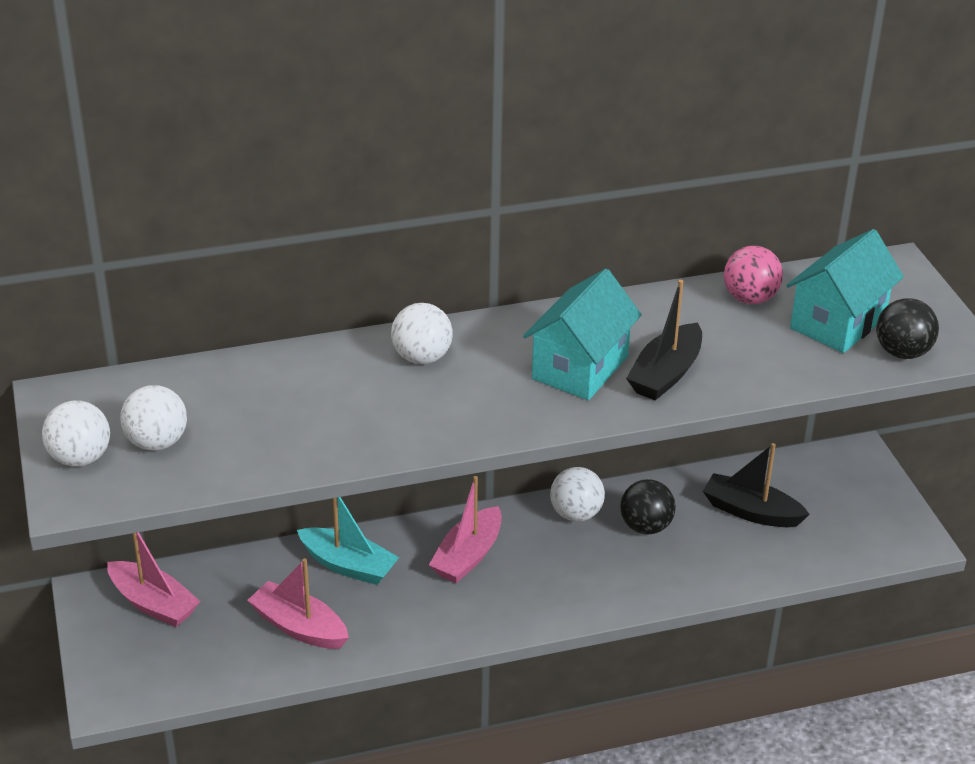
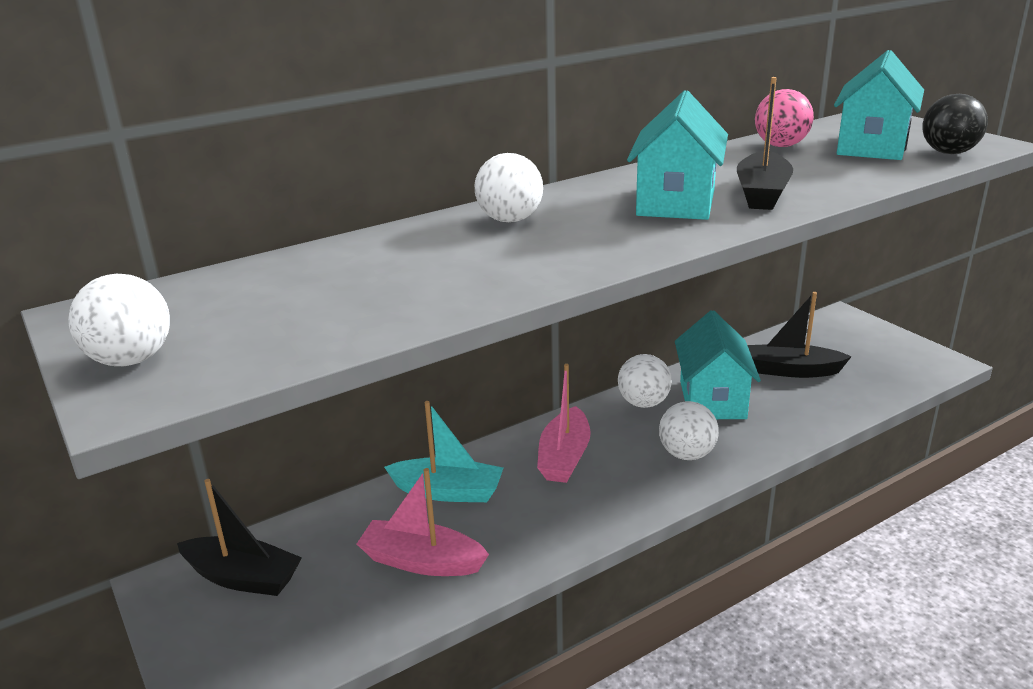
camera: 15 degrees left, 10 degrees down
pink boat [107,532,201,627] -> black boat [177,479,302,596]
white ball [120,385,187,451] -> white ball moved to [659,401,719,460]
black ball [620,479,676,534] -> turquoise house [675,310,761,419]

